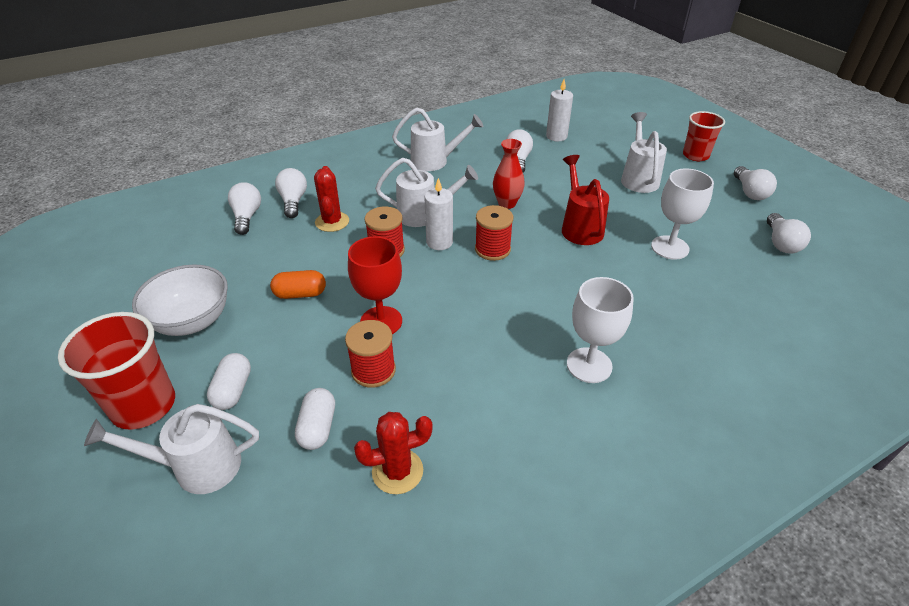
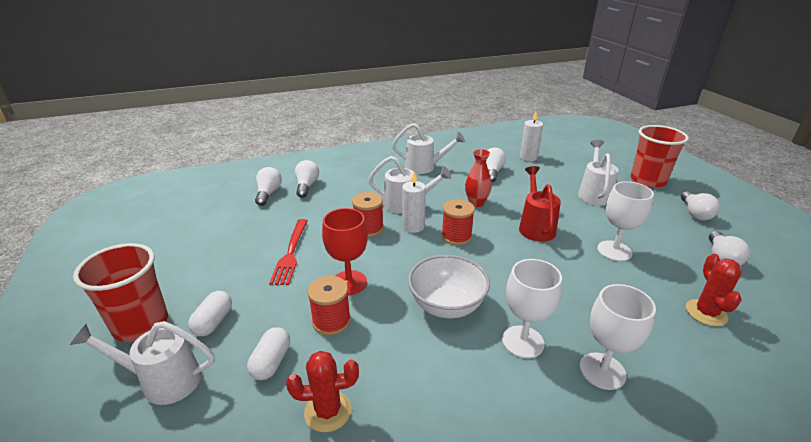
camera: 10 degrees right, 10 degrees down
white bowl [132,264,228,336] -> white bowl moved to [408,255,490,318]
orange capsule [270,270,326,299] -> red fork [269,219,308,285]
red cactus [314,166,349,232] -> red cactus moved to [686,254,742,326]
red cup [683,111,725,161] -> red cup [631,125,689,188], size x1.50
none -> white goblet [580,284,656,390]

